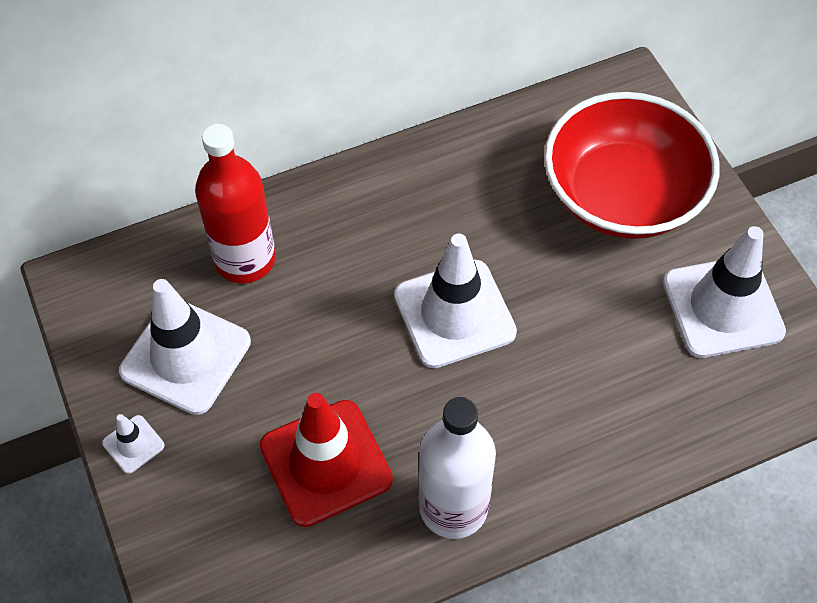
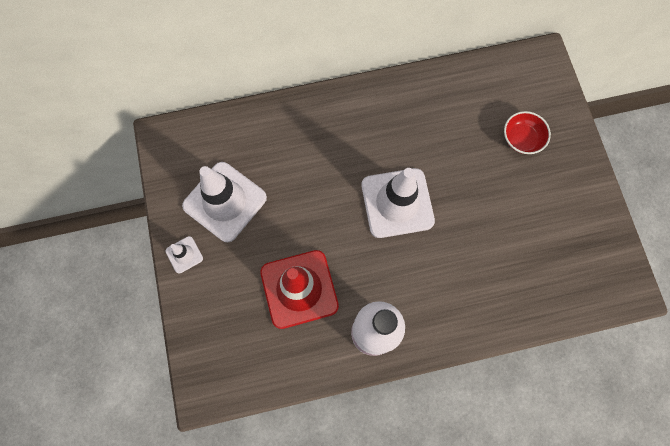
camera: 10 degrees right, 15 degrees up
red bottle [195,124,276,283] -> none
red bowl [544,92,720,239] -> red bowl [504,111,551,154], size x0.41
white traffic cone [663,226,786,358] -> none

